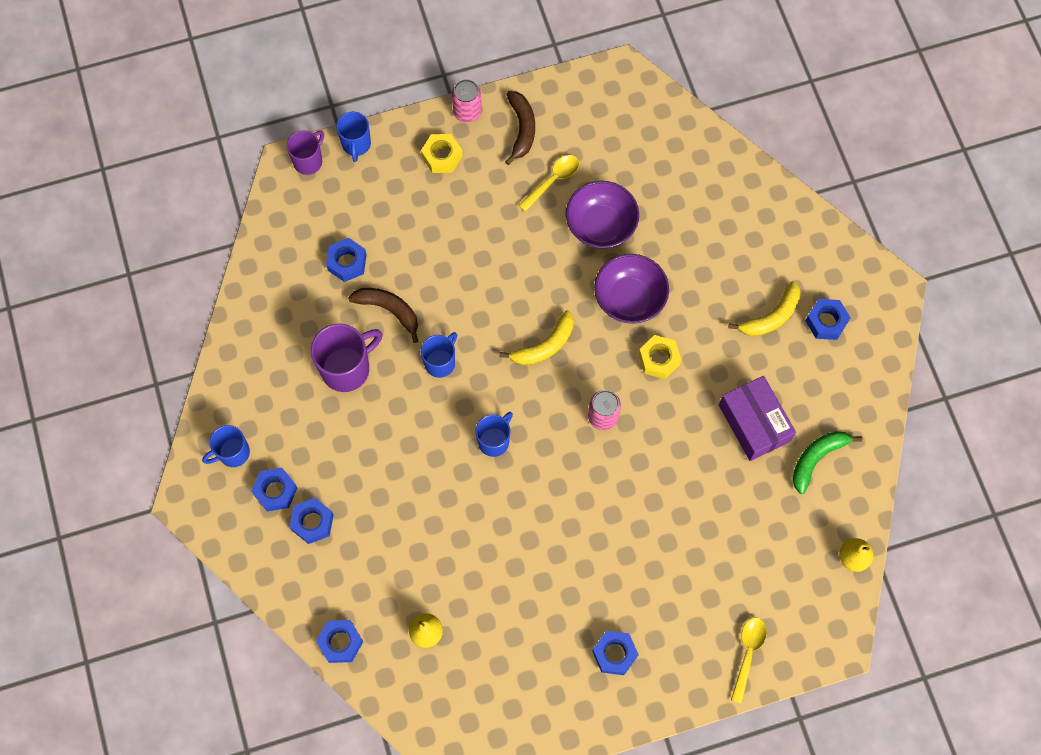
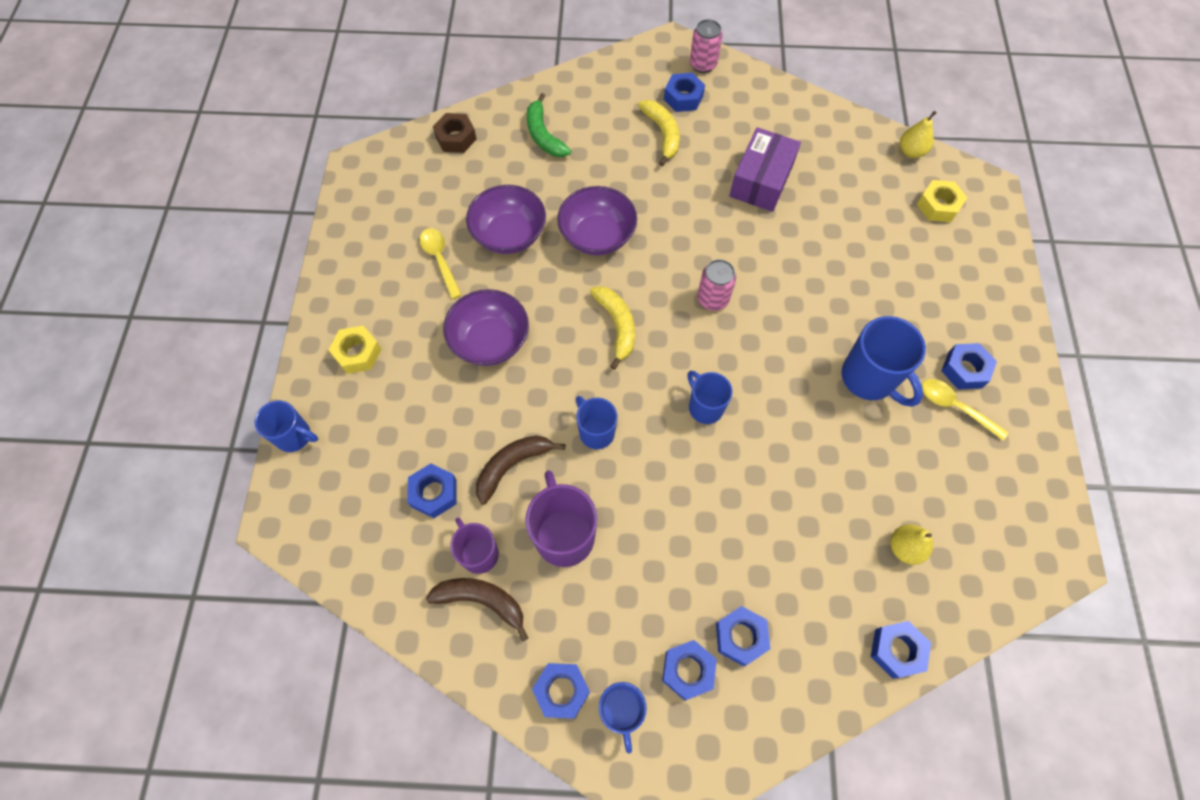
camera: 70 degrees left, 5 degrees down
purple mug [286,130,324,175] -> purple mug moved to [450,518,499,574]
pink can [452,79,482,123] -> pink can moved to [690,19,722,73]
brown banana [505,91,535,165] -> brown banana moved to [426,578,528,641]
yellow nut [639,335,681,379] -> yellow nut moved to [917,180,967,222]
purple box [719,376,796,461] -> purple box turned 60 degrees counterclockwise [729,127,801,212]
yellow spoon [731,617,767,703] -> yellow spoon moved to [922,379,1009,441]
green banana [793,431,862,494] -> green banana moved to [527,93,571,157]
none -> brown nut [433,113,477,153]
none -> purple bowl [443,289,529,366]
none -> blue nut [532,663,590,719]
none -> blue mug [842,316,926,407]

